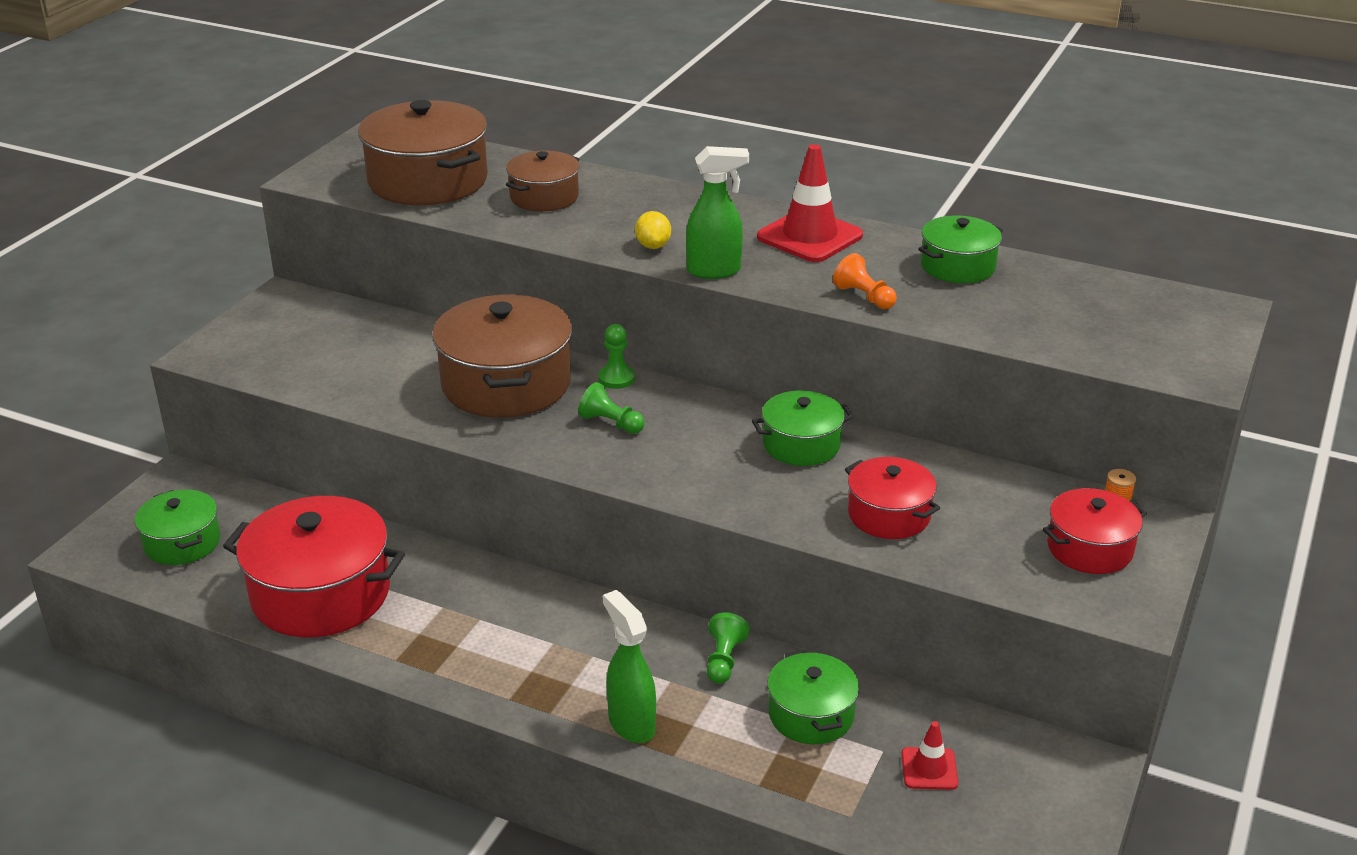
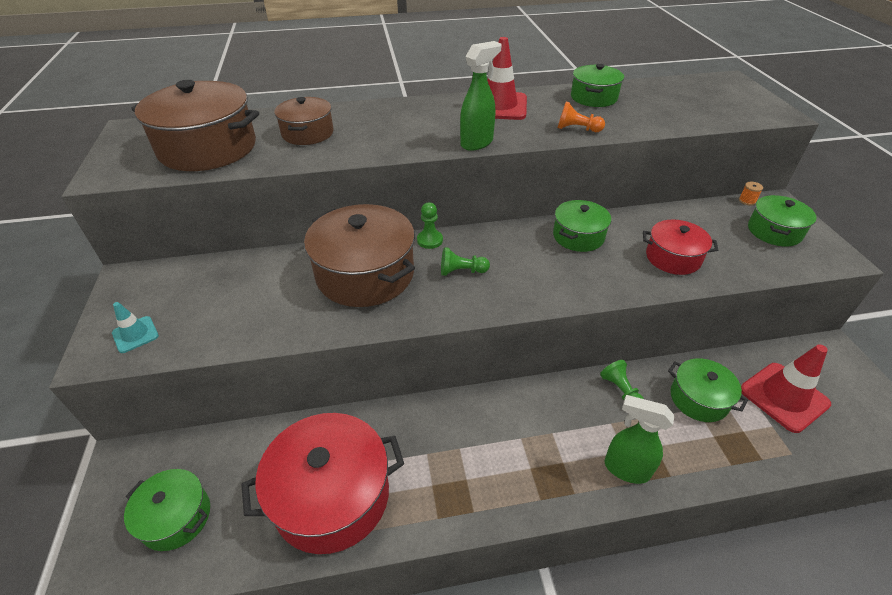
camera: 35 degrees left, 10 degrees up
yellow lemon [635,211,671,249] -> none
red traffic cone [901,721,958,790] -> red traffic cone [741,344,831,433], size x1.91
red pot [1043,488,1147,574] -> green pot [748,195,817,246]
none -> turquoise traffic cone [112,302,159,353]

